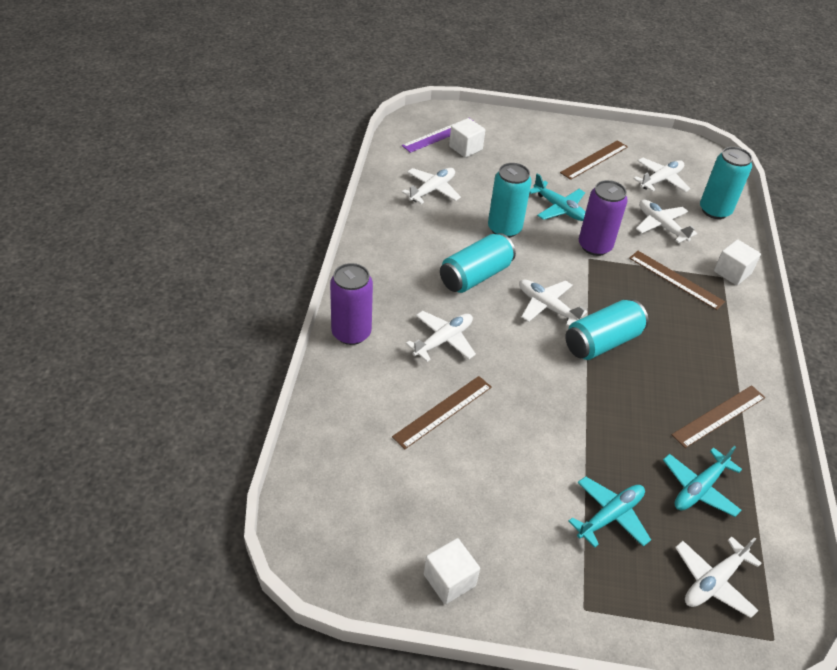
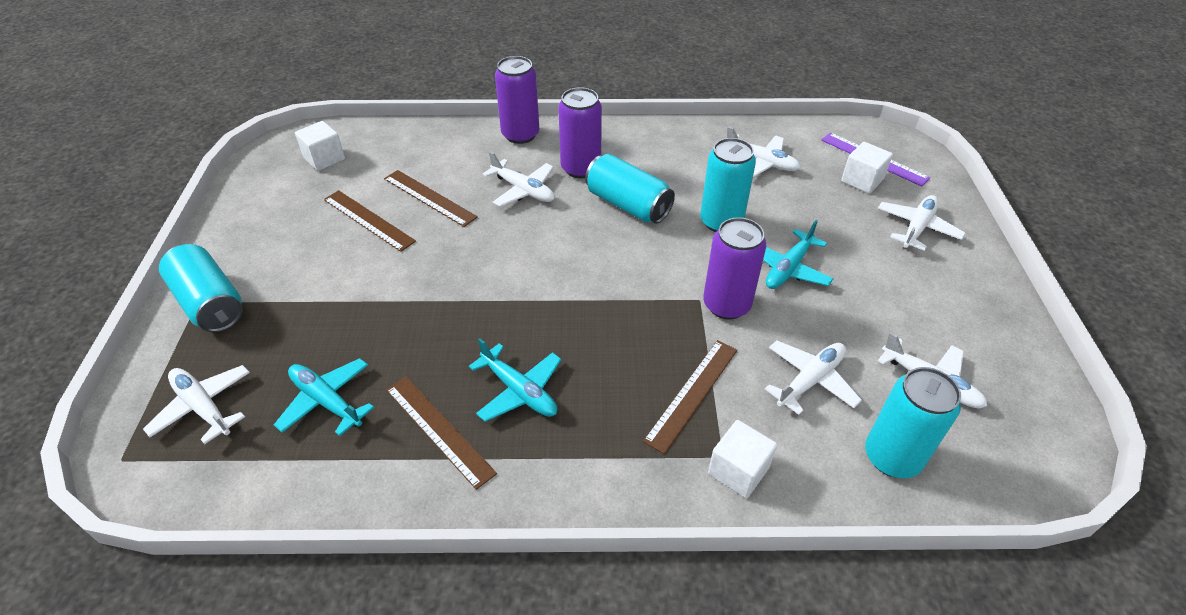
camera: 85 degrees right, 0 degrees up
white cube [424,538,480,604] -> white cube moved to [295,121,345,171]
white plane [519,280,587,327] -> white plane moved to [878,195,965,251]
brown ruler [560,140,628,180] -> brown ruler moved to [324,190,416,252]
turquoise can [565,299,649,360] -> turquoise can moved to [159,244,243,332]
turquoise plane [568,476,651,548] -> turquoise plane moved to [469,338,561,422]
none -> purple can [558,87,602,178]

